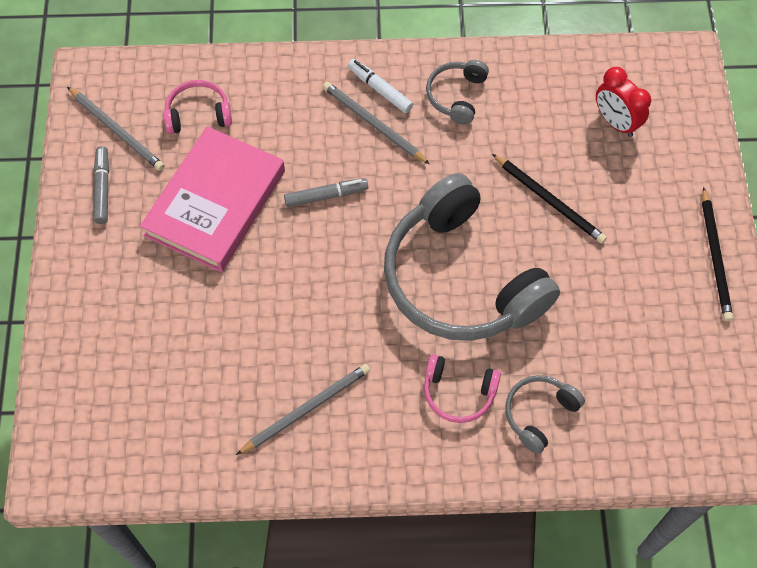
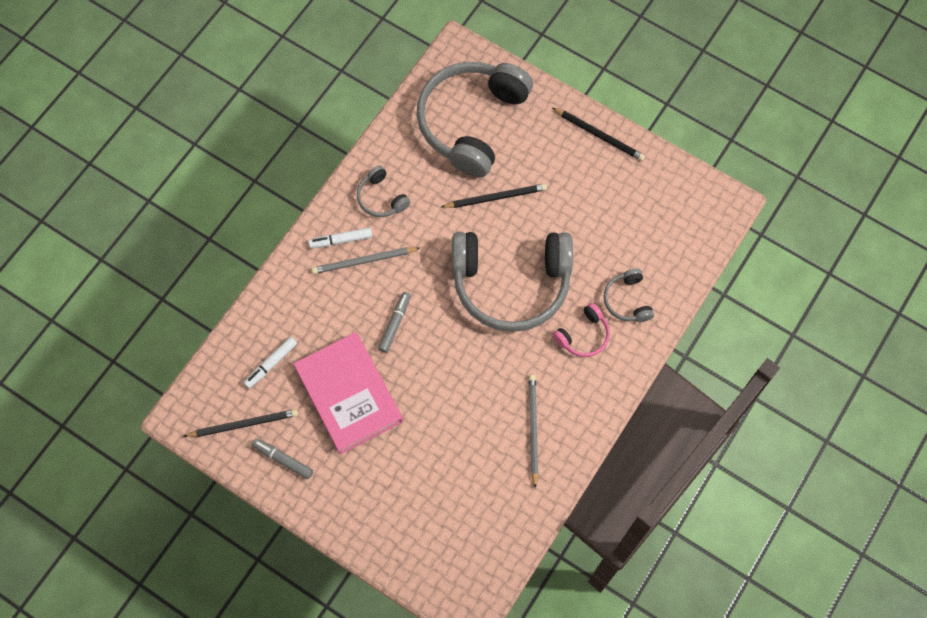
camera: 55 degrees left, 5 degrees up
grey pencil [67,87,164,171] -> black pencil [183,409,298,437]
pink headphones [163,80,232,134] -> white marker [243,337,297,388]
red clock [596,67,651,137] -> grey headphones [417,62,533,178]

